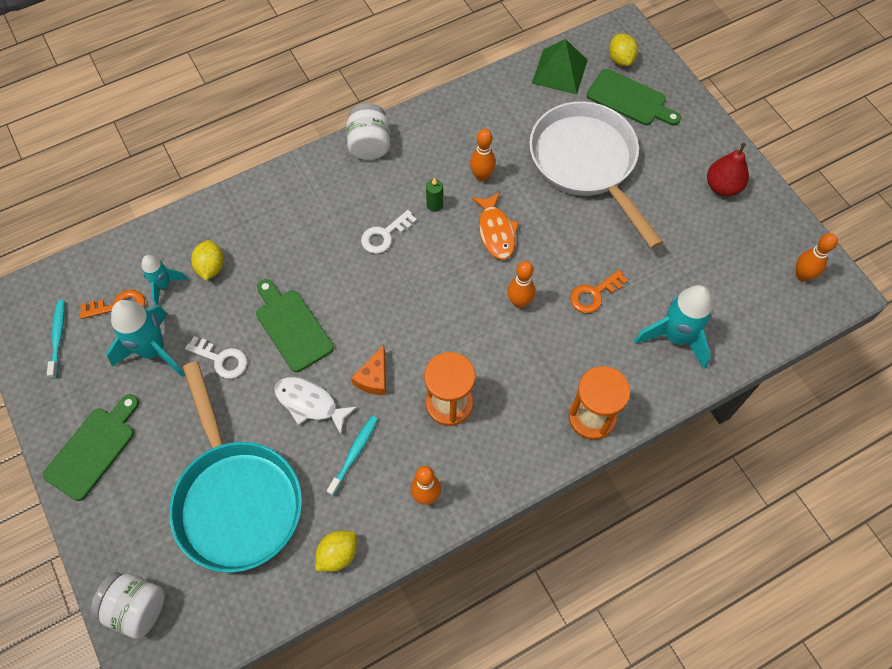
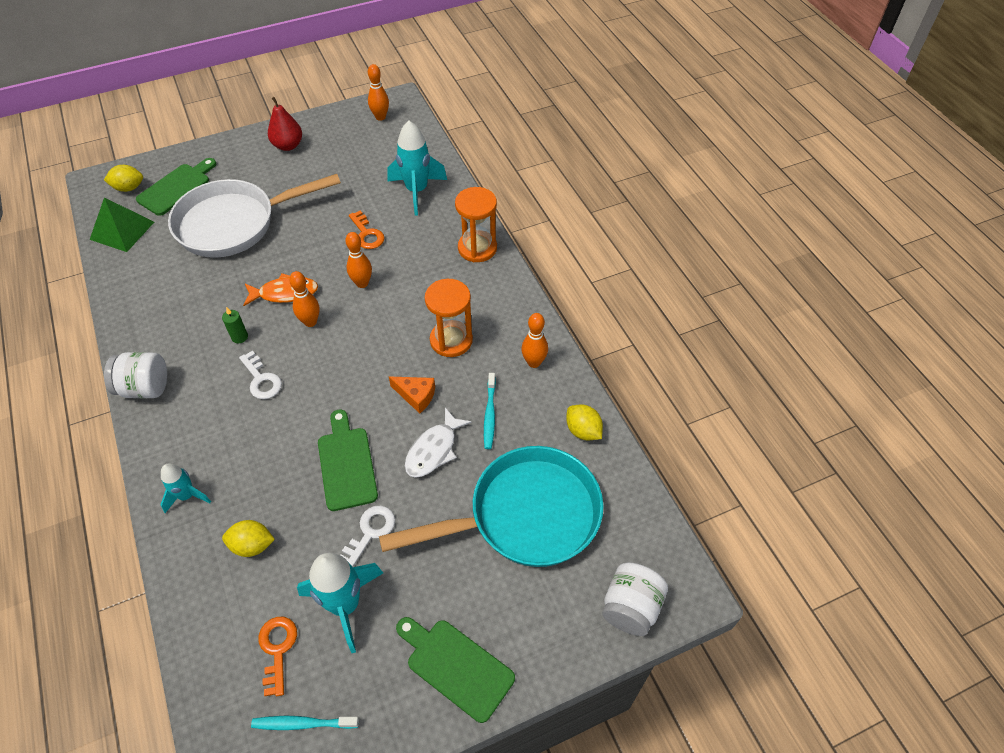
camera: 85 degrees left, 10 degrees down
turquoise rocket [142,255,188,306] -> turquoise rocket moved to [160,463,211,513]
green cutting board [256,279,334,372] -> green cutting board turned 105 degrees clockwise [318,410,378,511]
turquoise toothbrush [327,416,378,496] -> turquoise toothbrush turned 120 degrees counterclockwise [484,373,496,449]
orange bowling pin [470,129,496,182] -> orange bowling pin moved to [289,271,319,327]

